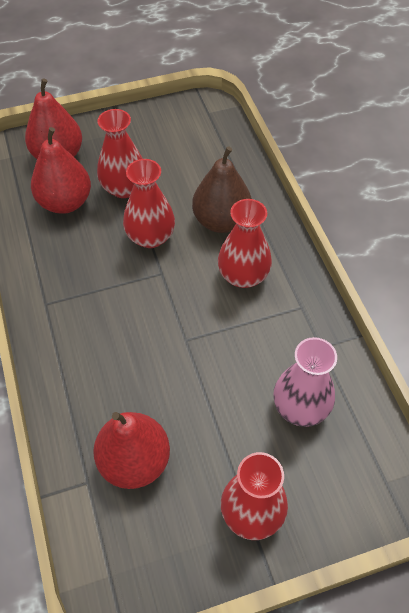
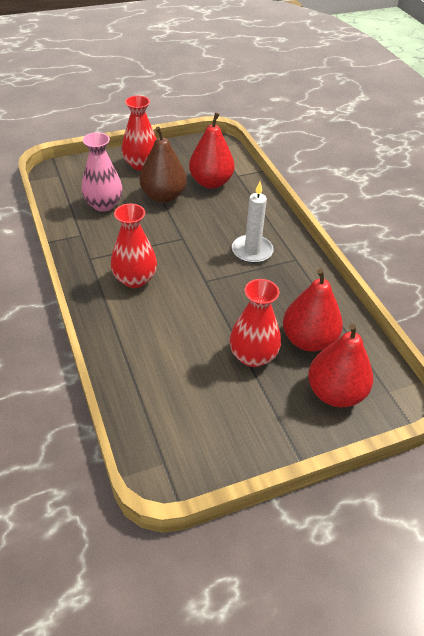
camera: 175 degrees right, 10 degrees down
red vase [123,159,175,248] -> none
brown pear [192,146,252,233] -> brown pear moved to [140,126,187,203]
none -> white candle [232,182,274,263]

